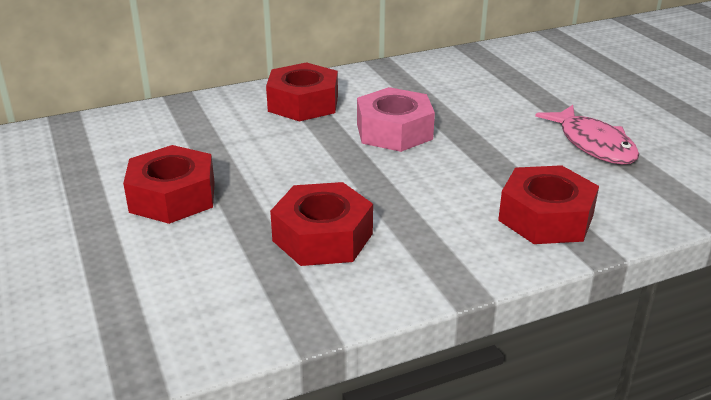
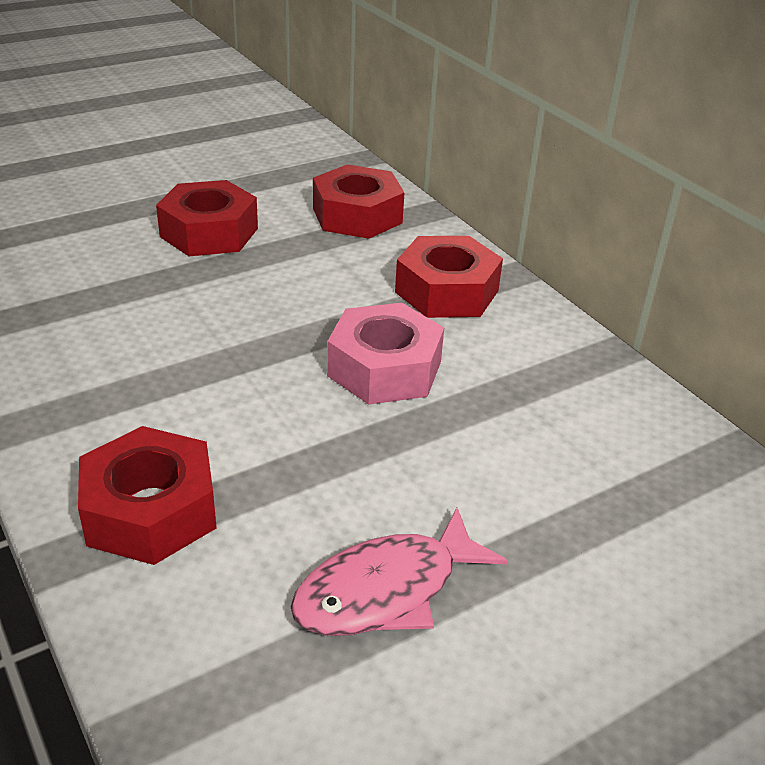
camera: 80 degrees right, 5 degrees up
red nut [270,182,373,266] -> red nut moved to [313,164,405,239]

